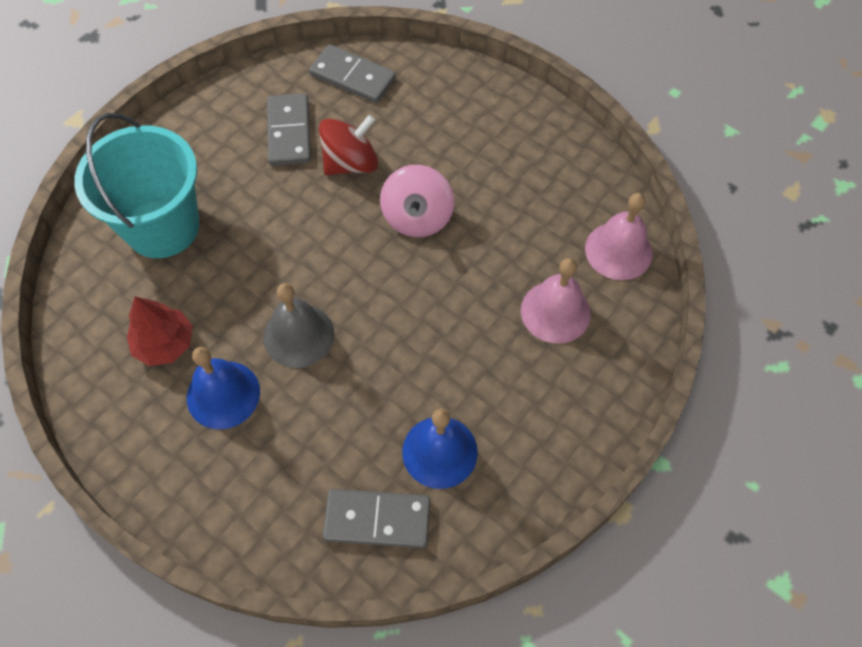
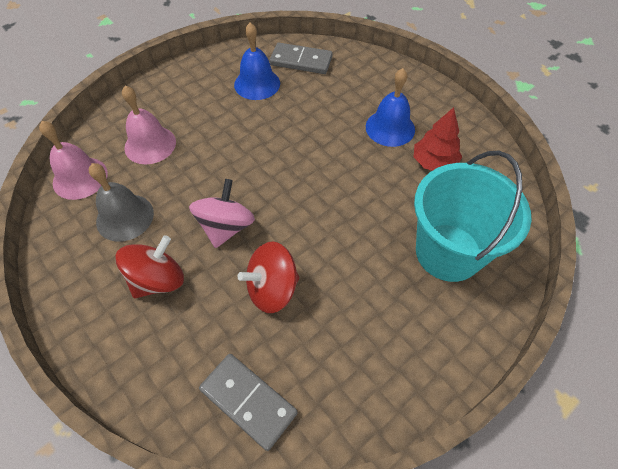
camera: 170 degrees left, 5 degrees down
grey bell [263,283,334,368] -> grey bell moved to [89,163,154,242]
grey domino [267,93,311,166] -> none
none -> red spinning top [116,235,184,298]

